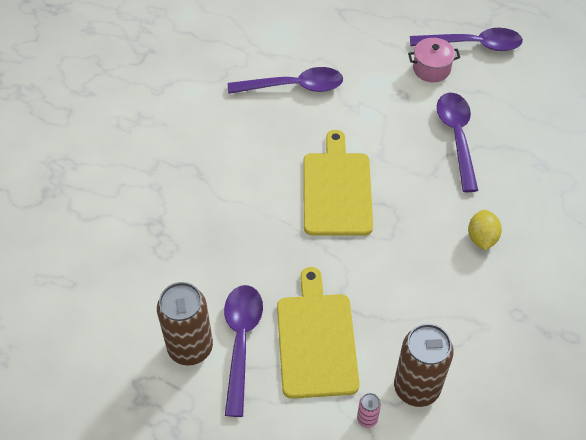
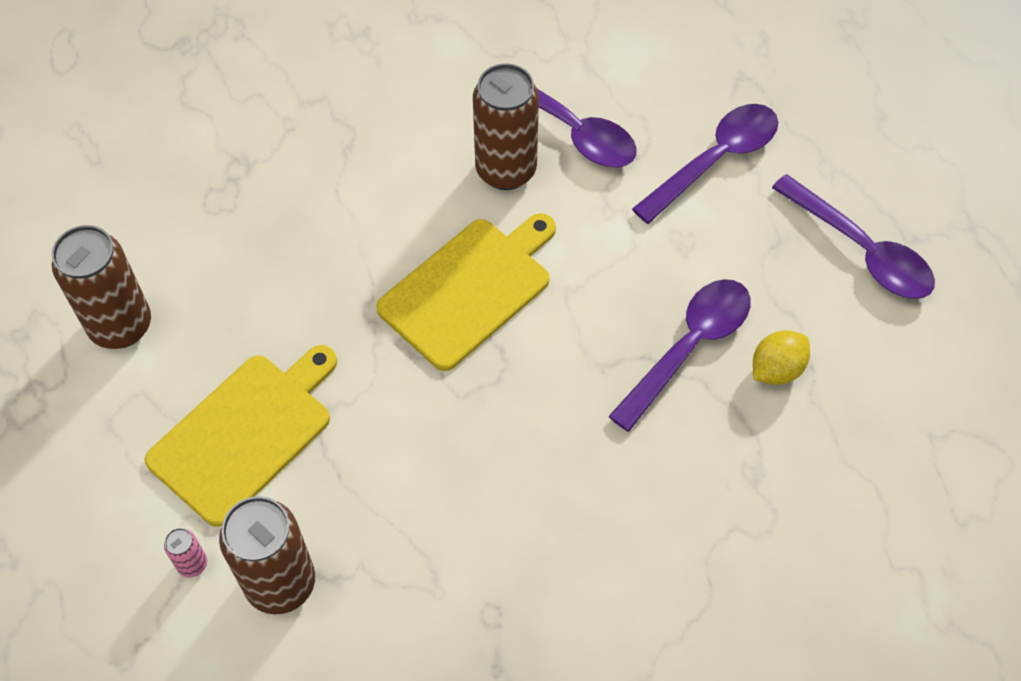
camera: 45 degrees right, 5 degrees up
purple spoon [224,285,263,417] -> purple spoon moved to [632,104,778,224]
pink pot [408,38,460,82] -> none
yellow lemon [468,210,502,250] -> yellow lemon moved to [753,330,810,385]
none -> brown can [473,63,539,190]

